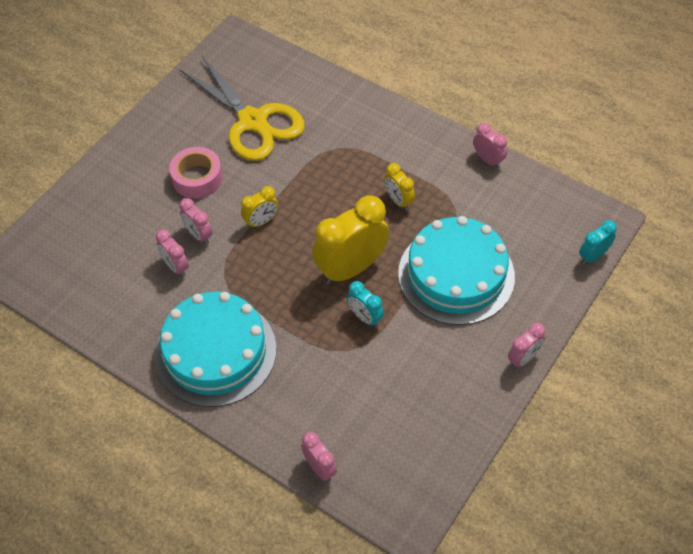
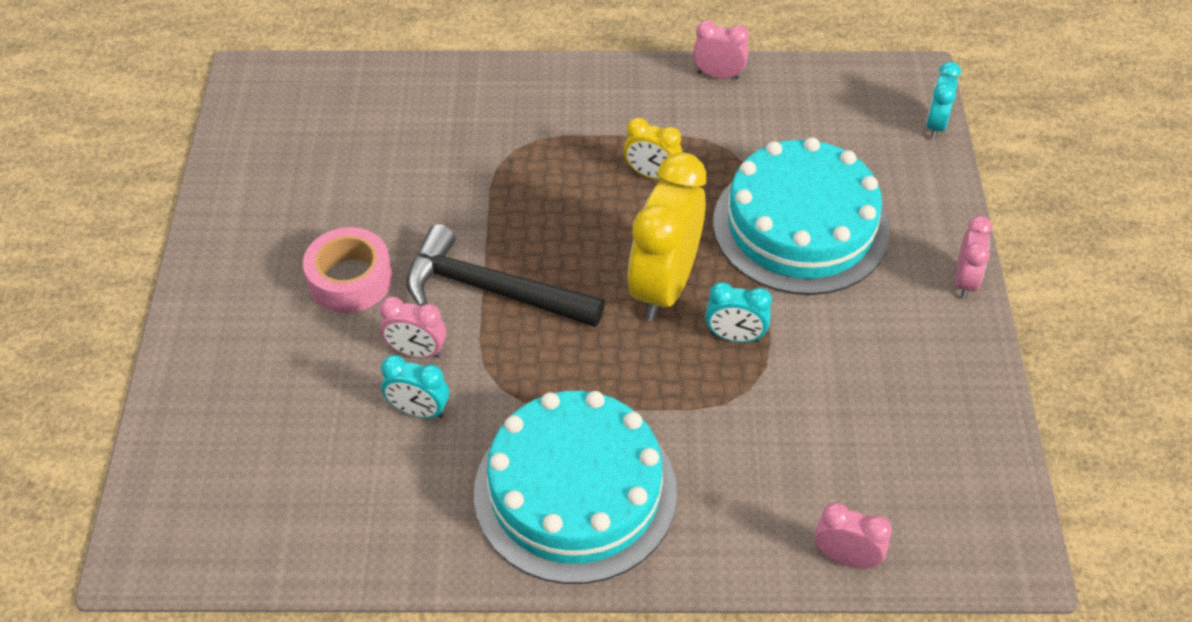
camera: 35 degrees left, 5 degrees down
pink clock [156,230,189,276] -> turquoise clock [381,355,449,418]
yellow scissors [180,55,305,161] -> none
yellow clock [241,186,279,229] -> black hammer [406,224,605,327]

